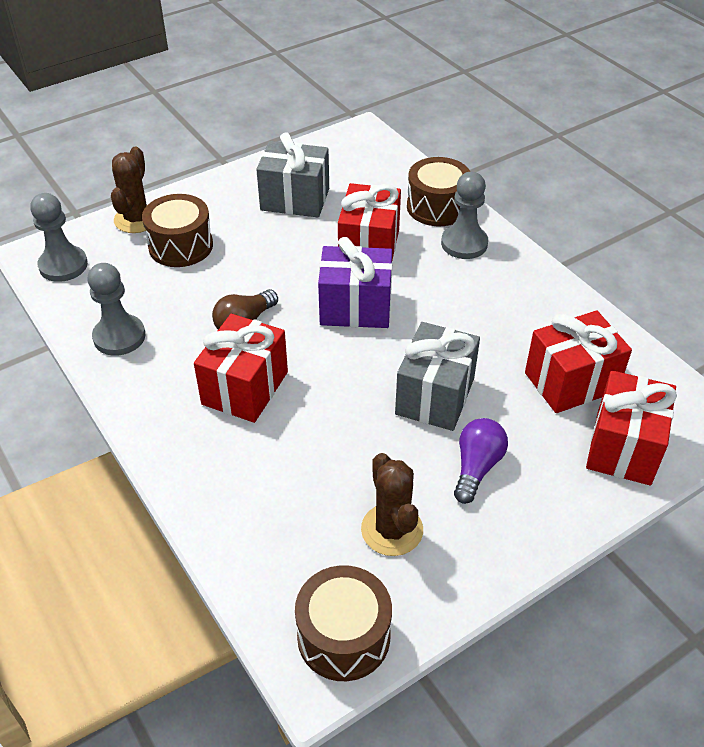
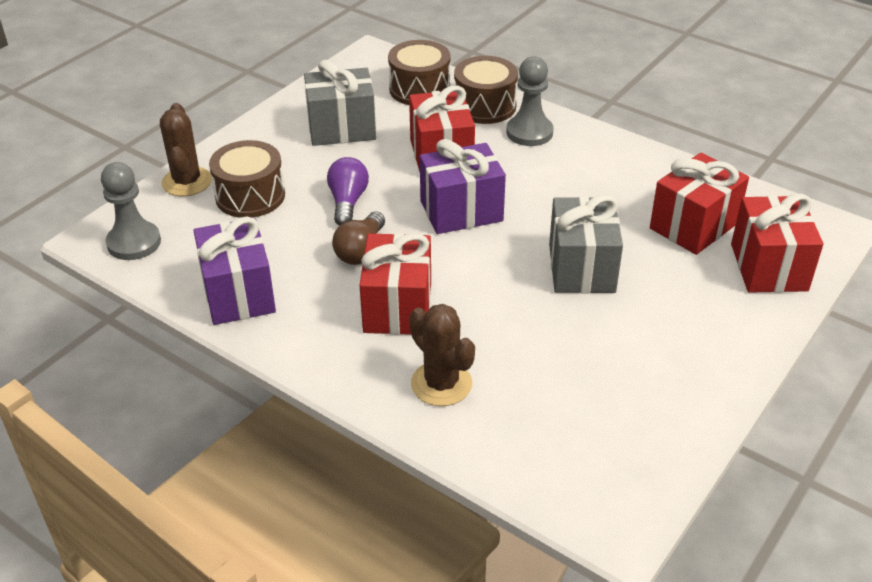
camera: 20 degrees left, 5 degrees down
grey pawn [88,263,145,356] -> purple gift [193,217,276,325]
brown drum [295,565,392,681] -> brown drum moved to [388,40,450,105]
brown cactus [361,453,423,556] -> brown cactus moved to [409,304,475,406]
purple light bulb [454,418,508,504] -> purple light bulb moved to [327,157,369,225]

